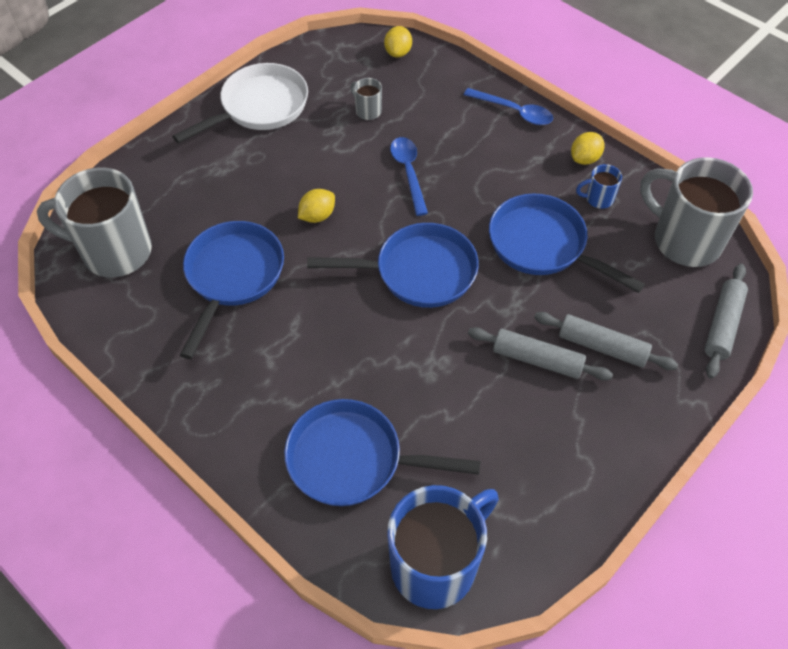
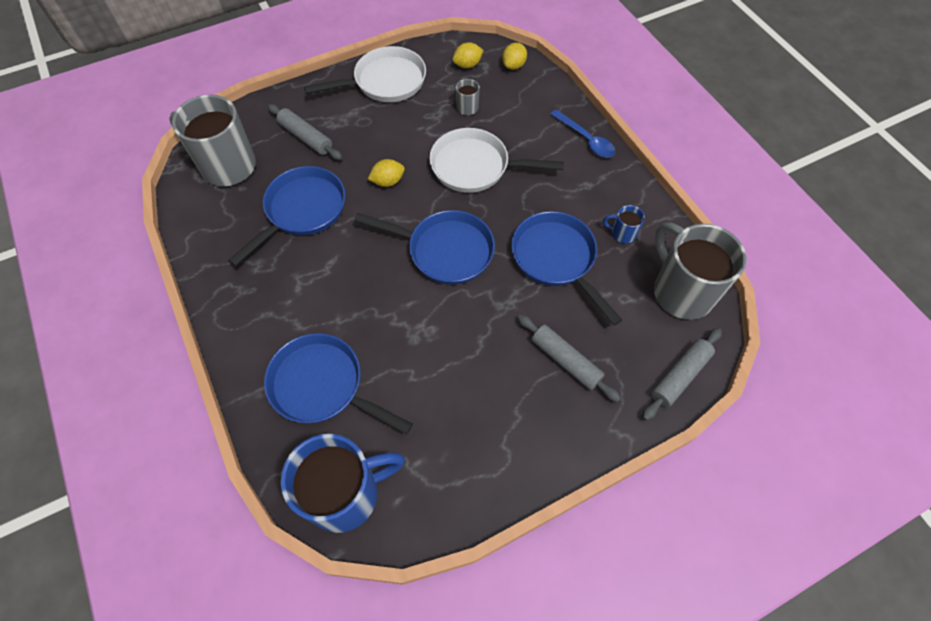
camera: 20 degrees right, 5 degrees up
blue spoon [390,137,428,216] -> white pan [429,128,564,193]
grey rolling pin [468,327,613,381] -> grey rolling pin moved to [268,104,342,160]
yellow lemon [571,132,605,165] -> yellow lemon moved to [452,42,483,68]

